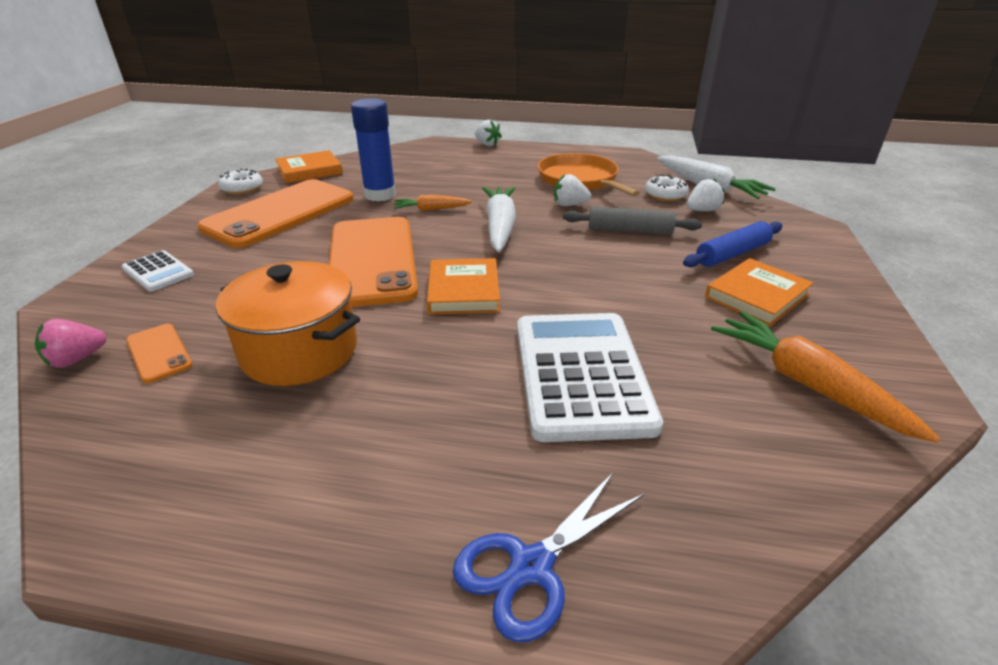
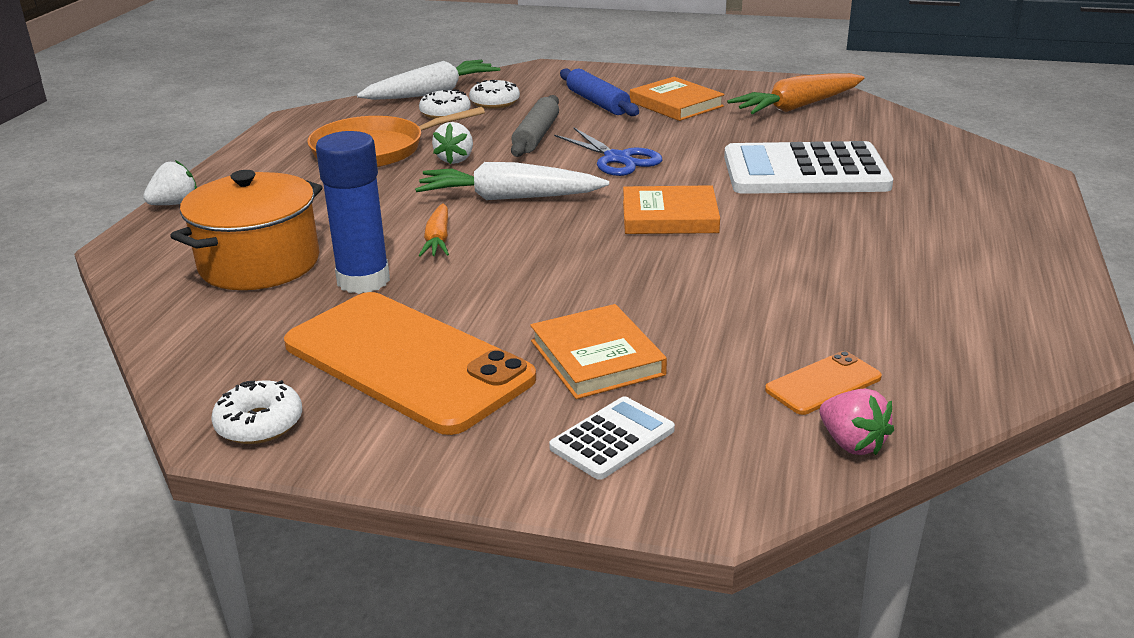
camera: 85 degrees left, 5 degrees down
orange pot [216,261,360,386] -> orange pot moved to [170,170,323,290]
orange book [275,150,343,183] -> orange book moved to [530,304,667,399]
orange phone [328,217,418,307] -> none
blue scissors [453,473,645,642] -> blue scissors moved to [554,128,662,176]
white strawberry [687,178,725,211] -> white donut [469,80,520,109]

